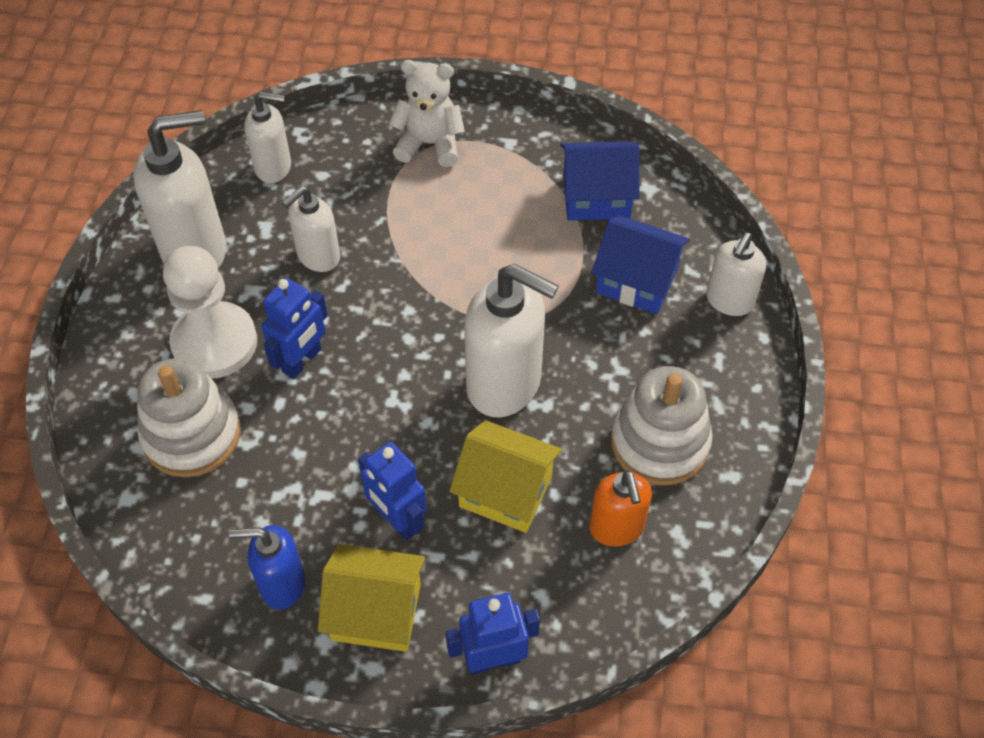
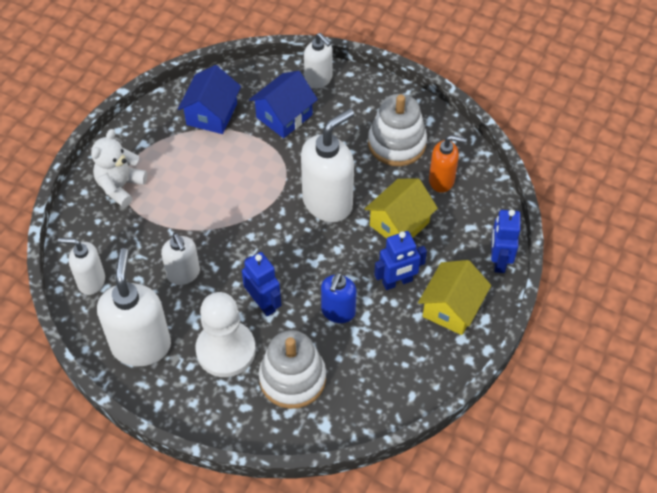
camera: 70 degrees left, 0 degrees up
blue soap dispenser [229,525,305,609] -> blue soap dispenser moved to [321,272,357,323]
white soap dispenser [244,92,291,183] -> white soap dispenser turned 105 degrees counterclockwise [58,238,105,295]

